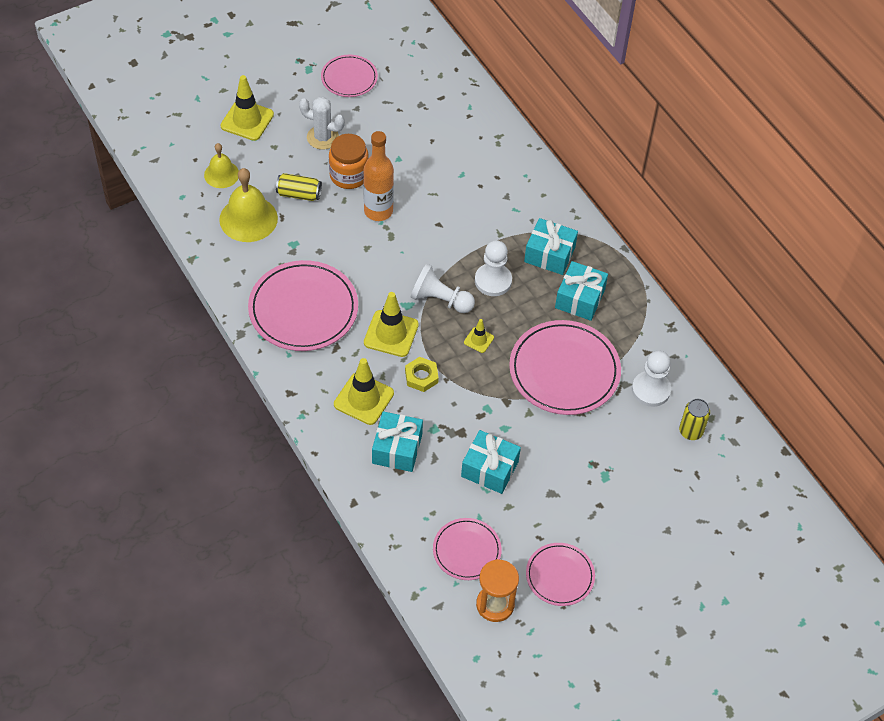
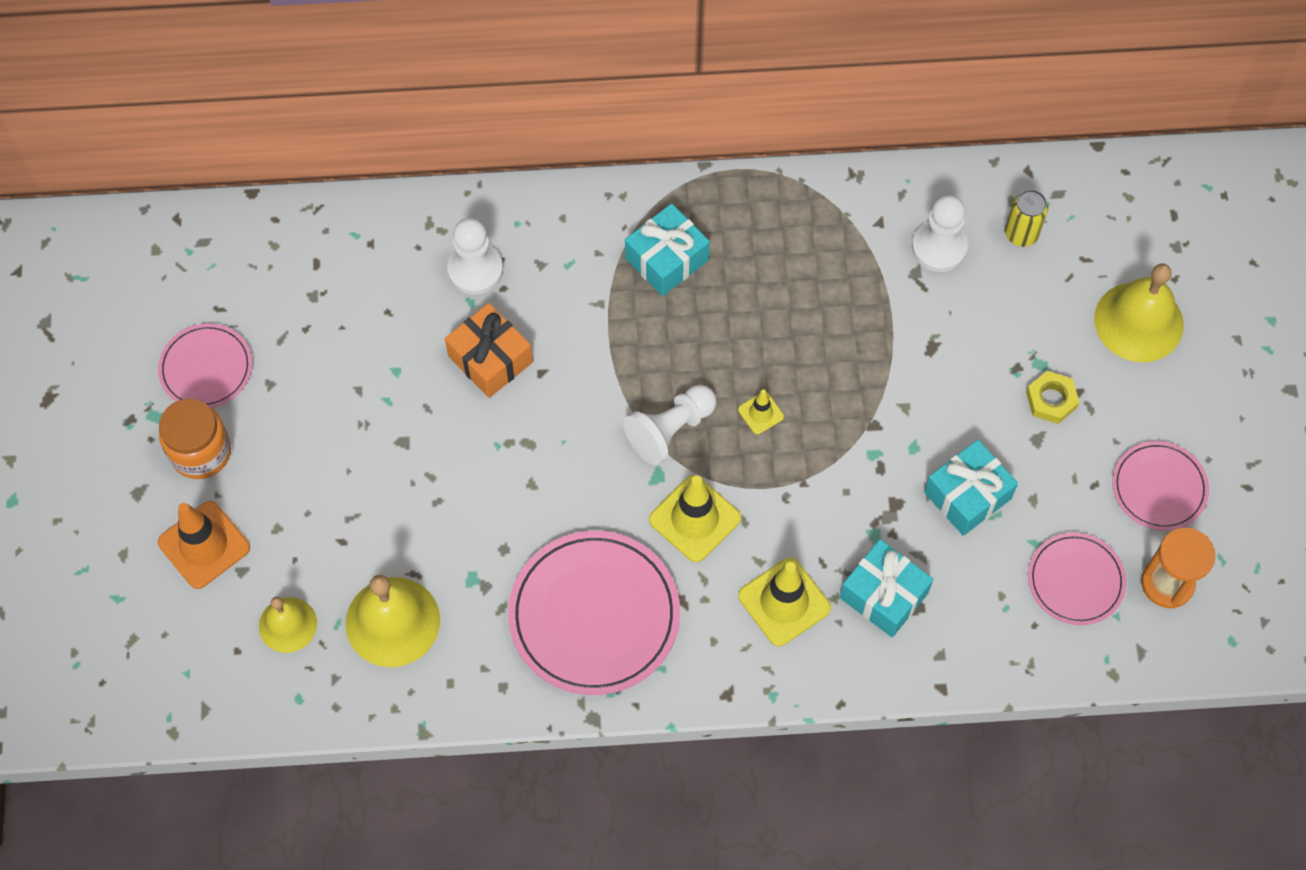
camera: 60 degrees left, 10 degrees up
yellow traffic cone [221,75,274,141] -> orange traffic cone [158,501,250,589]
yellow can [276,173,322,201] -> none
white cactus [299,97,345,150] -> none
orange jar [329,134,369,189] -> orange jar moved to [159,399,231,479]
orange bottle [363,131,394,221] -> none
yellow nut [405,357,439,392] -> yellow nut moved to [1026,371,1080,424]
white pawn [475,240,512,296] -> white pawn moved to [447,218,503,295]
pink plate [509,320,621,415] -> none
turquoise gift [555,261,608,321] -> none
none -> orange gift [445,303,533,398]
none -> yellow bell [1094,263,1184,362]

